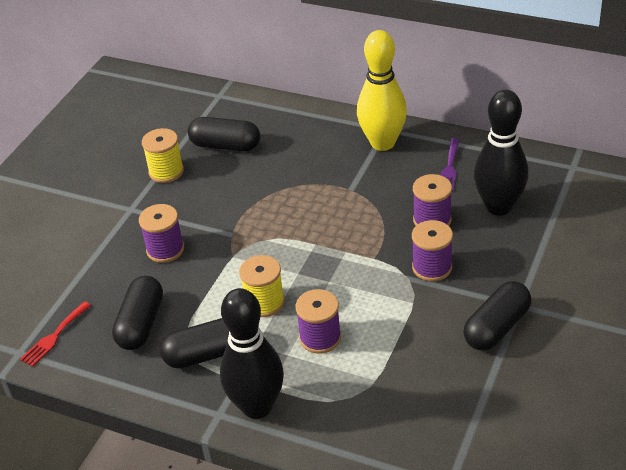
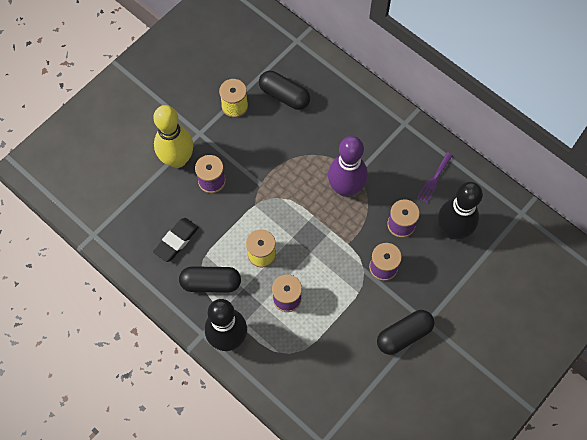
camera: 15 degrees right, 25 degrees up
red fork [20,302,91,367] -> none
black capsule [112,276,163,350] -> black eraser [153,218,199,262]
yellow bowling pin [357,30,407,151] -> yellow bowling pin moved to [153,105,193,168]
none -> purple bowling pin [328,136,368,197]

